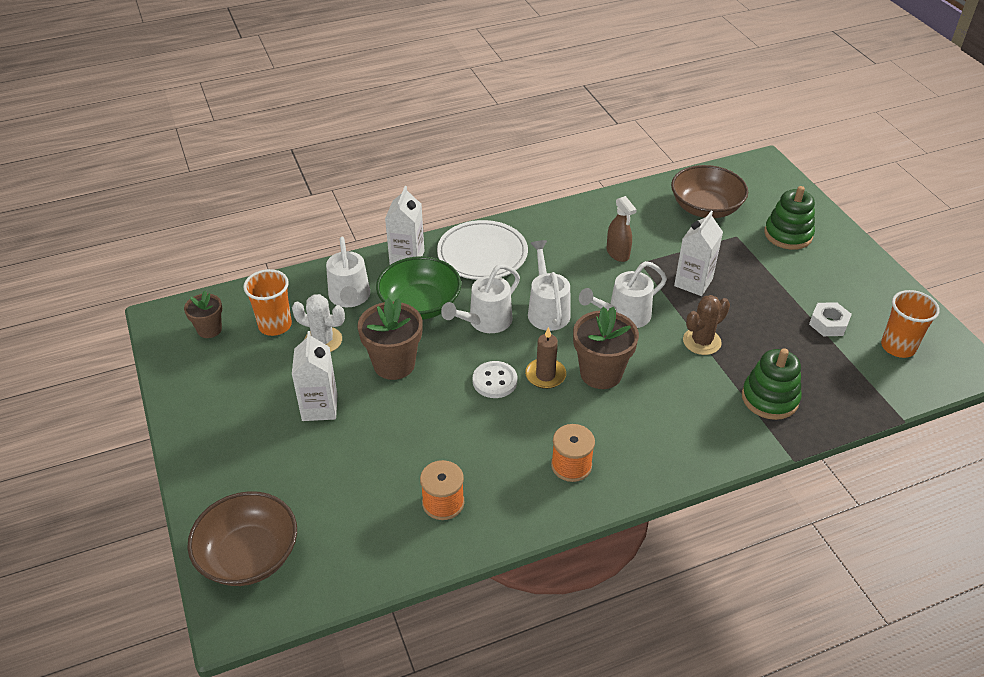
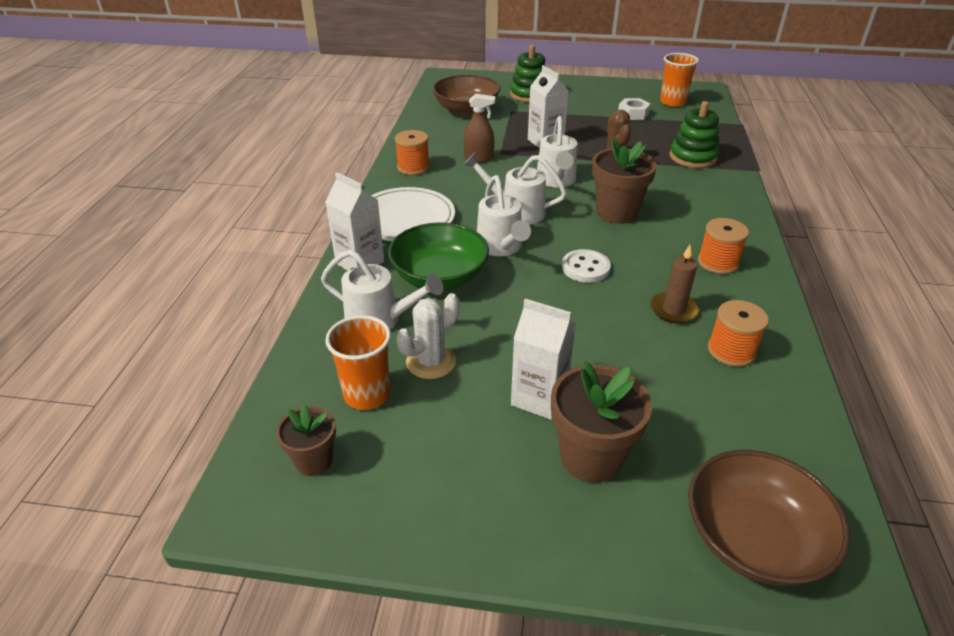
camera: 60 degrees left, 5 degrees down
brown flower pot [358,298,423,380] -> brown flower pot moved to [551,361,652,483]
brown candle [525,327,566,389] -> brown candle moved to [651,245,699,323]
none -> orange spool [395,130,430,175]

